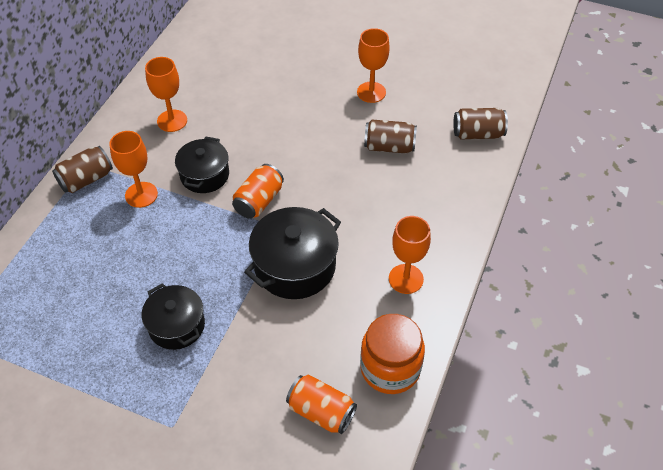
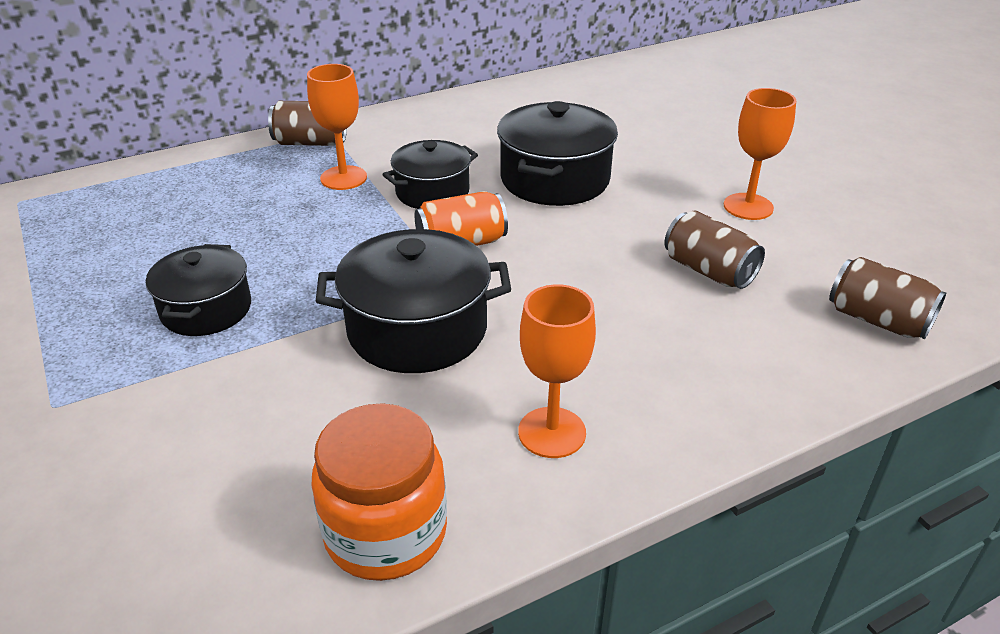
camera: 40 degrees right, 15 degrees down
orange goblet [145,57,187,132] -> none
orange can [286,374,357,434] -> none
none -> black pot [497,101,618,206]

